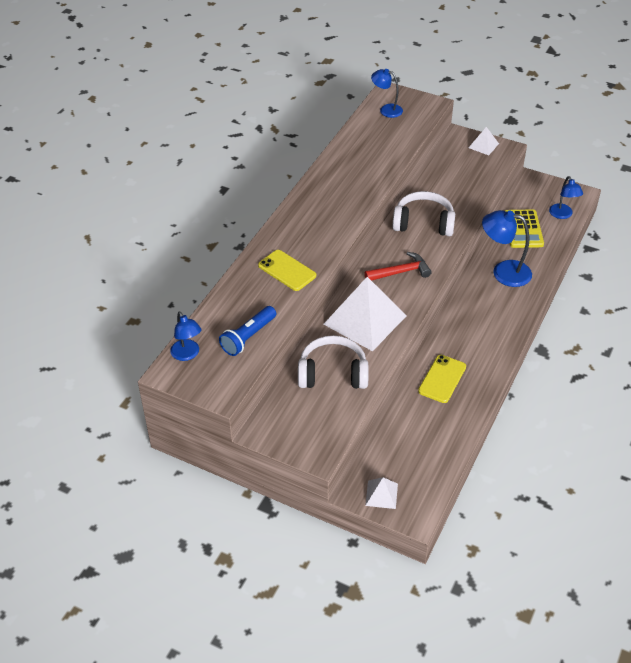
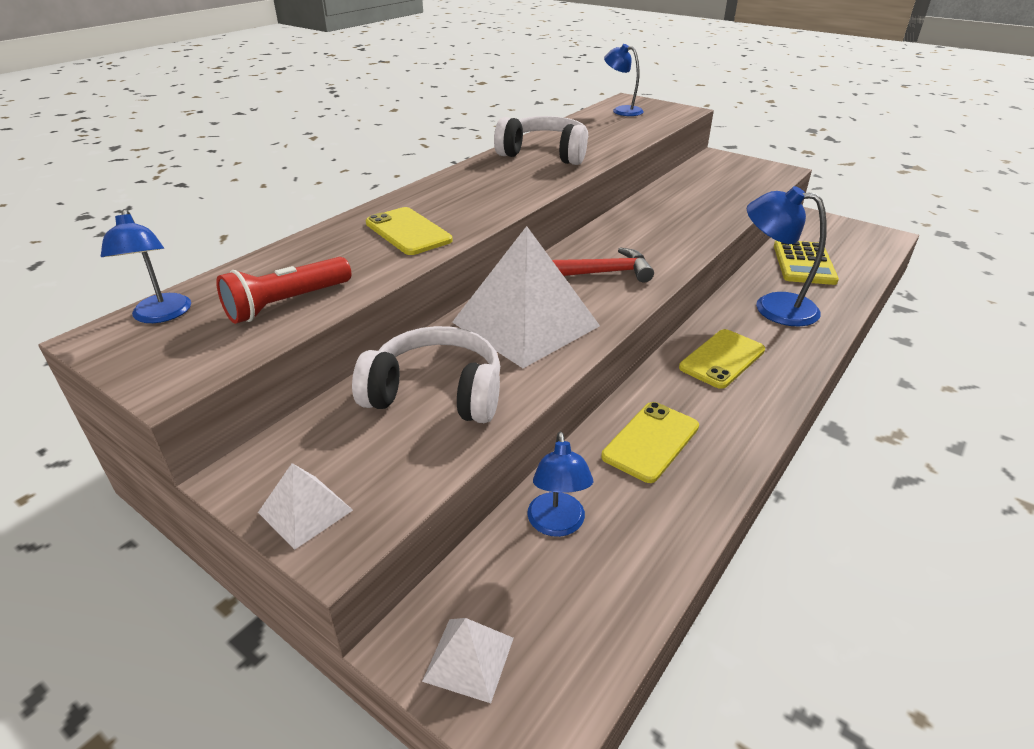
camera: 10 degrees right, 10 degrees down
blue flashlight [219,306,276,356] -> red flashlight [216,257,351,324]
white headphones [392,191,455,236] -> white headphones moved to [494,116,588,165]
white pyramid [468,127,499,155] -> white pyramid moved to [258,463,353,550]
blue lamp [549,176,583,219] -> blue lamp moved to [527,432,593,537]
none -> yellow phone [679,329,765,389]

